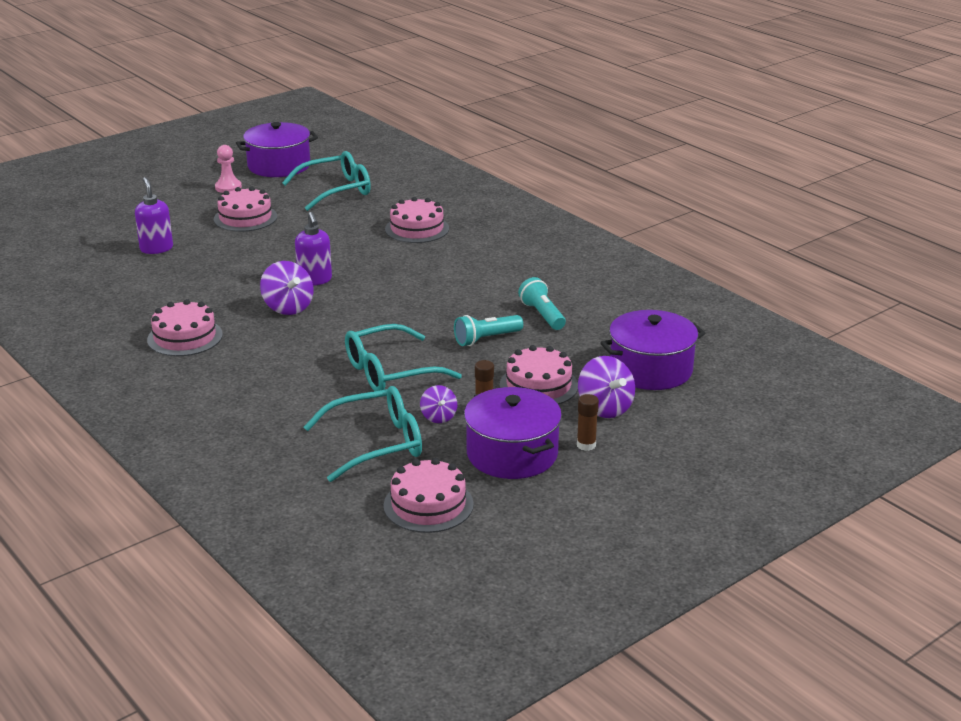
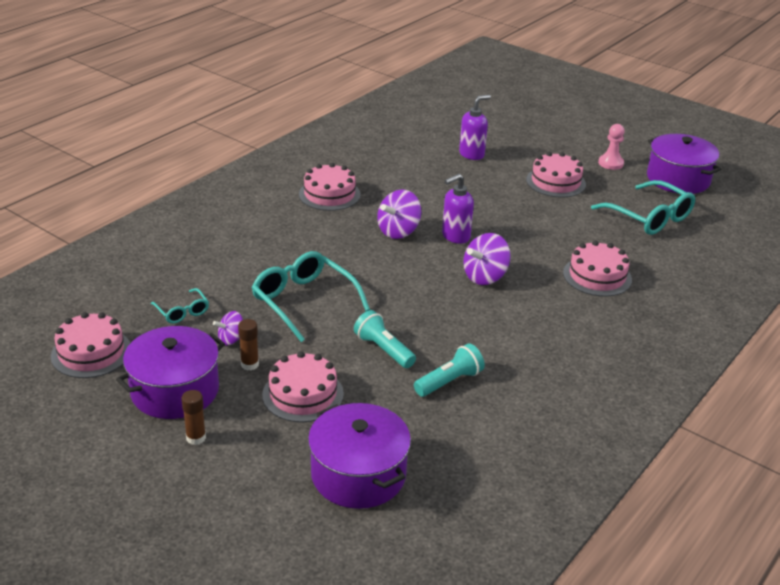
camera: 75 degrees right, 5 degrees up
turquoise glasses [304,386,422,482] -> turquoise glasses [151,288,209,324], size x0.51
purple spinning top [578,356,635,418] -> purple spinning top moved to [463,233,511,285]

